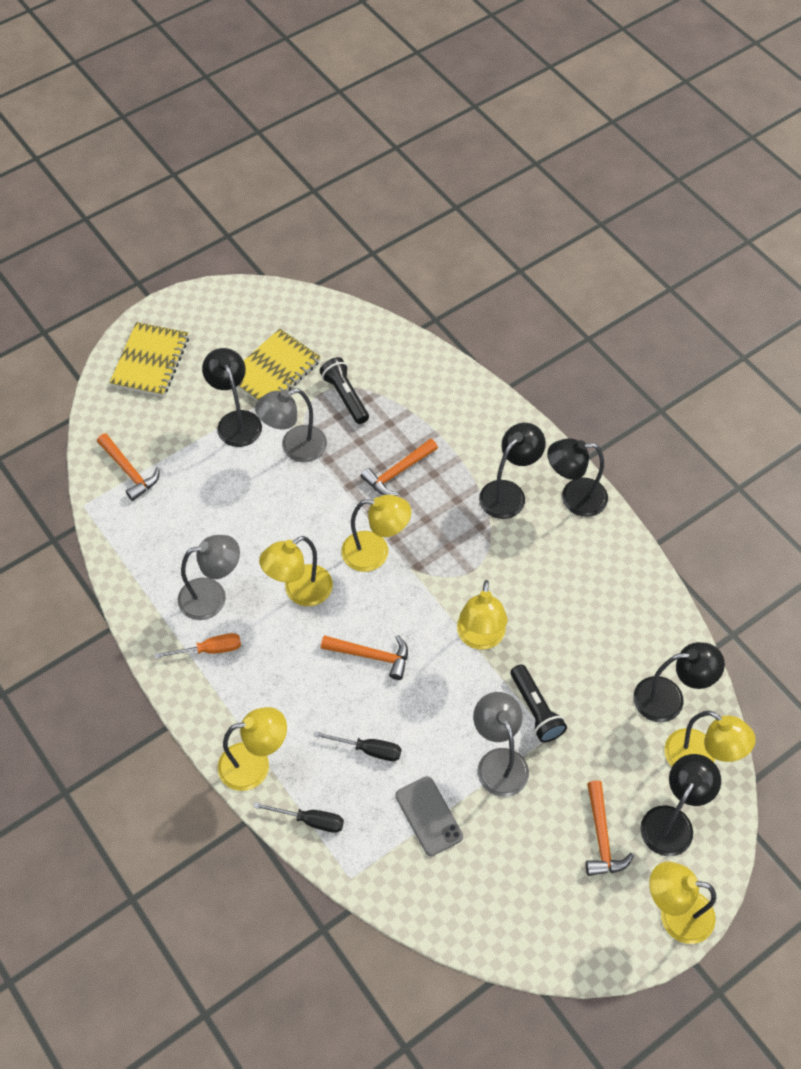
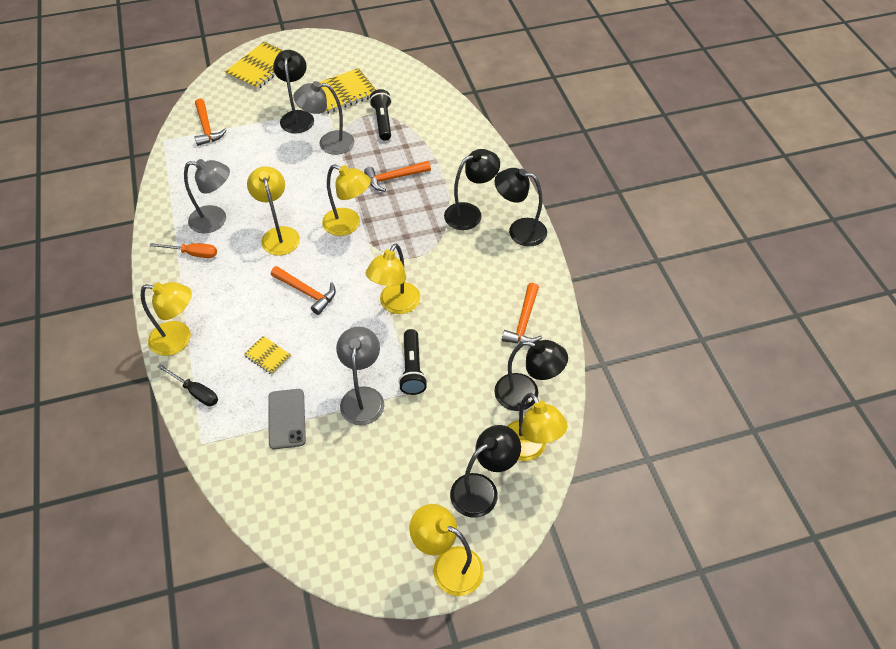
camera: 20 degrees right, 5 degrees down
yellow lamp [259,536,333,606] -> yellow lamp turned 90 degrees clockwise [247,166,300,256]
black screwdriver [314,731,401,761] -> yellow notebook [244,336,291,375]
orange hammer [586,780,634,876] -> orange hammer moved to [502,283,542,343]

